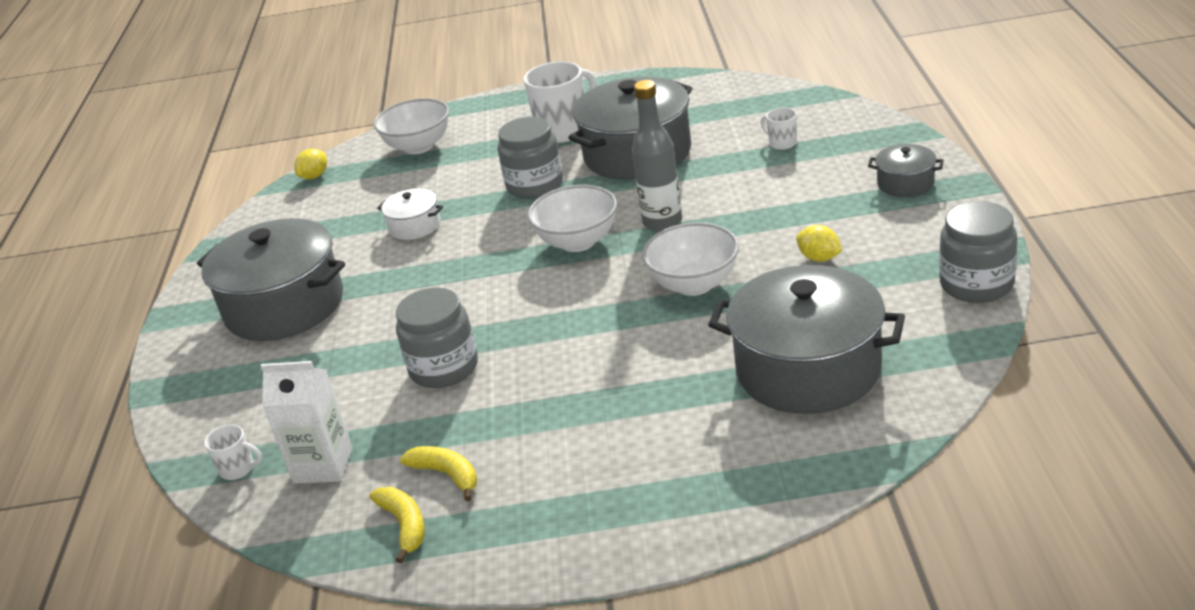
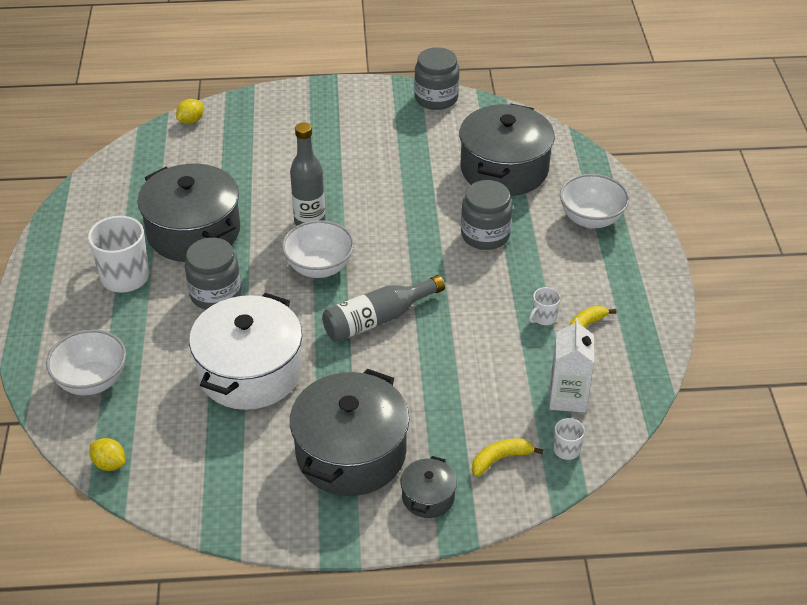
camera: 95 degrees left, 10 degrees up
yellow banana [369,487,425,563] -> yellow banana moved to [472,438,543,477]
white pot [377,189,443,240] -> white pot [189,293,302,410], size x2.15
grey jar [396,287,478,388] -> grey jar moved to [461,180,513,250]
white bowl [642,222,739,296] -> white bowl moved to [560,174,629,228]
white mug [761,108,797,150] -> white mug moved to [529,287,561,325]
yellow lemon [796,225,842,262] -> yellow lemon moved to [176,99,203,124]
grey pot [868,144,944,197] -> grey pot moved to [401,456,457,518]
none -> grey bottle [322,275,445,342]

